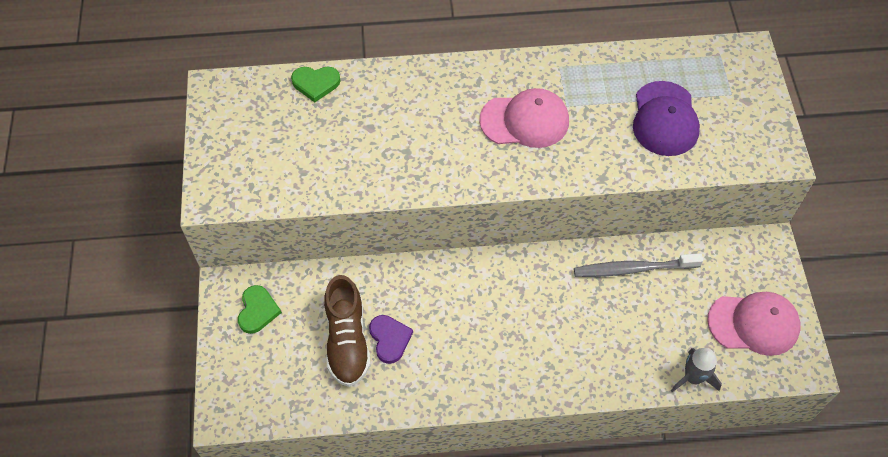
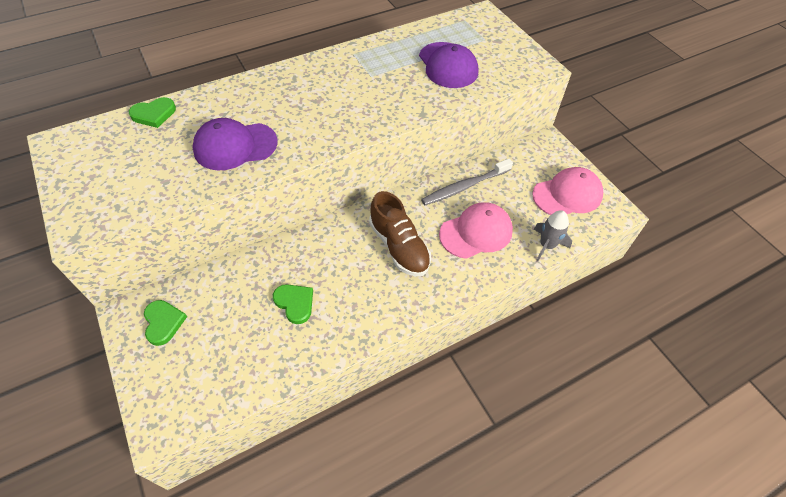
camera: 25 degrees left, 5 degrees down
brown shoe [324,275,371,387] -> brown shoe moved to [369,191,431,276]
purple heart [369,315,413,364] -> green heart [273,284,313,324]
pink cap [479,88,569,148] -> pink cap moved to [439,202,513,259]
none -> purple cap [192,118,278,171]

